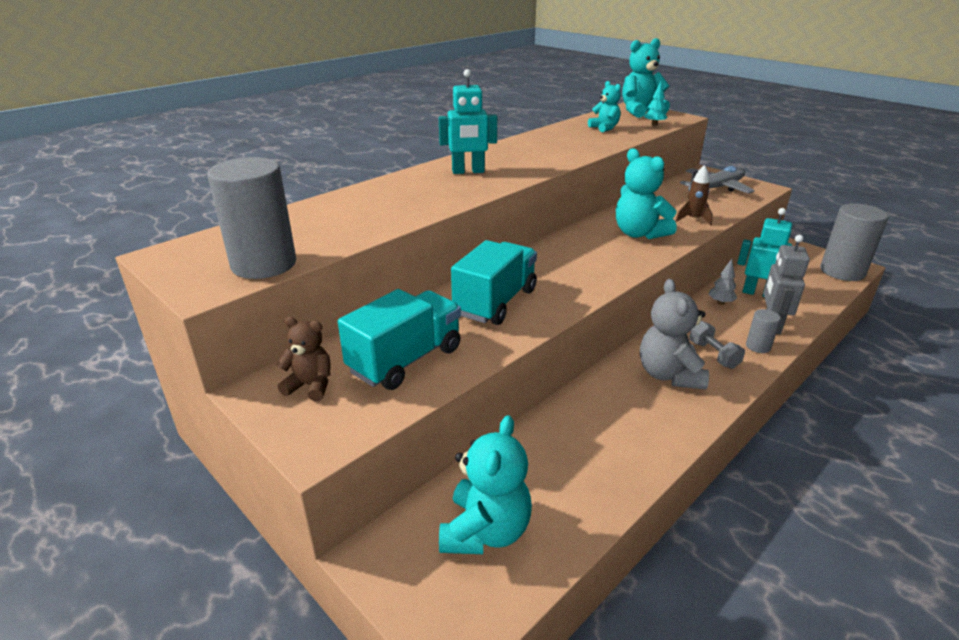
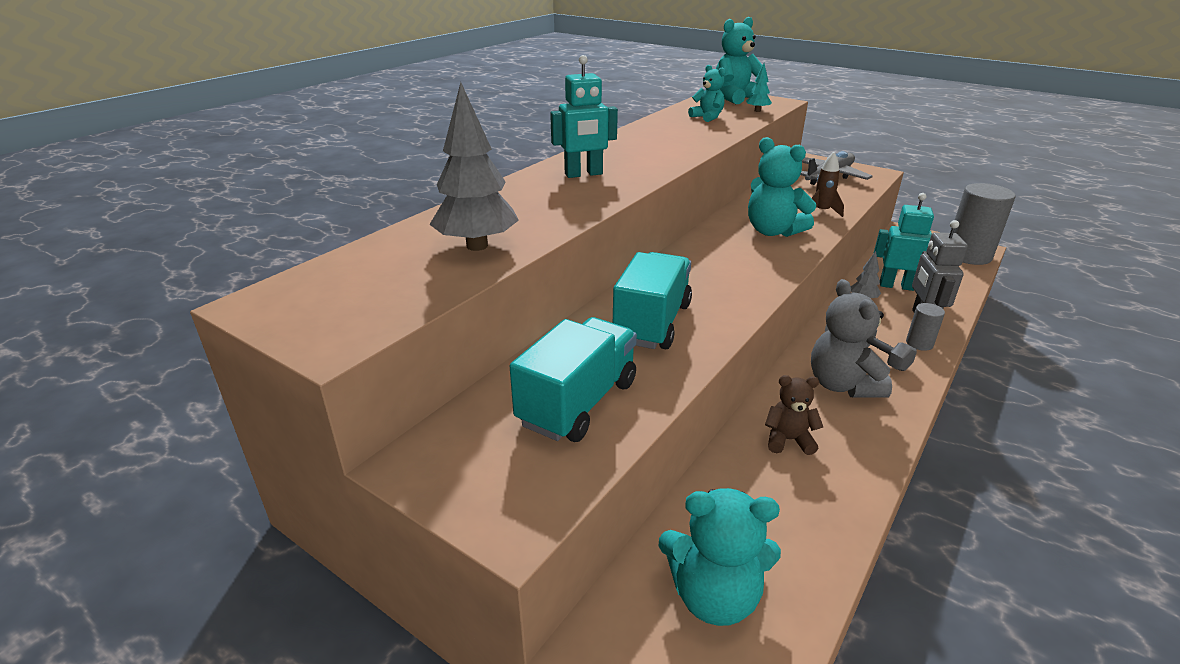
camera: 10 degrees left, 0 degrees up
grey cylinder [207,157,296,279] -> none
brown teddy bear [276,317,330,401] -> brown teddy bear moved to [765,375,823,455]
turquoise teddy bear [439,415,532,554] -> turquoise teddy bear turned 90 degrees clockwise [659,488,781,626]
none -> grey tree [429,82,519,251]

